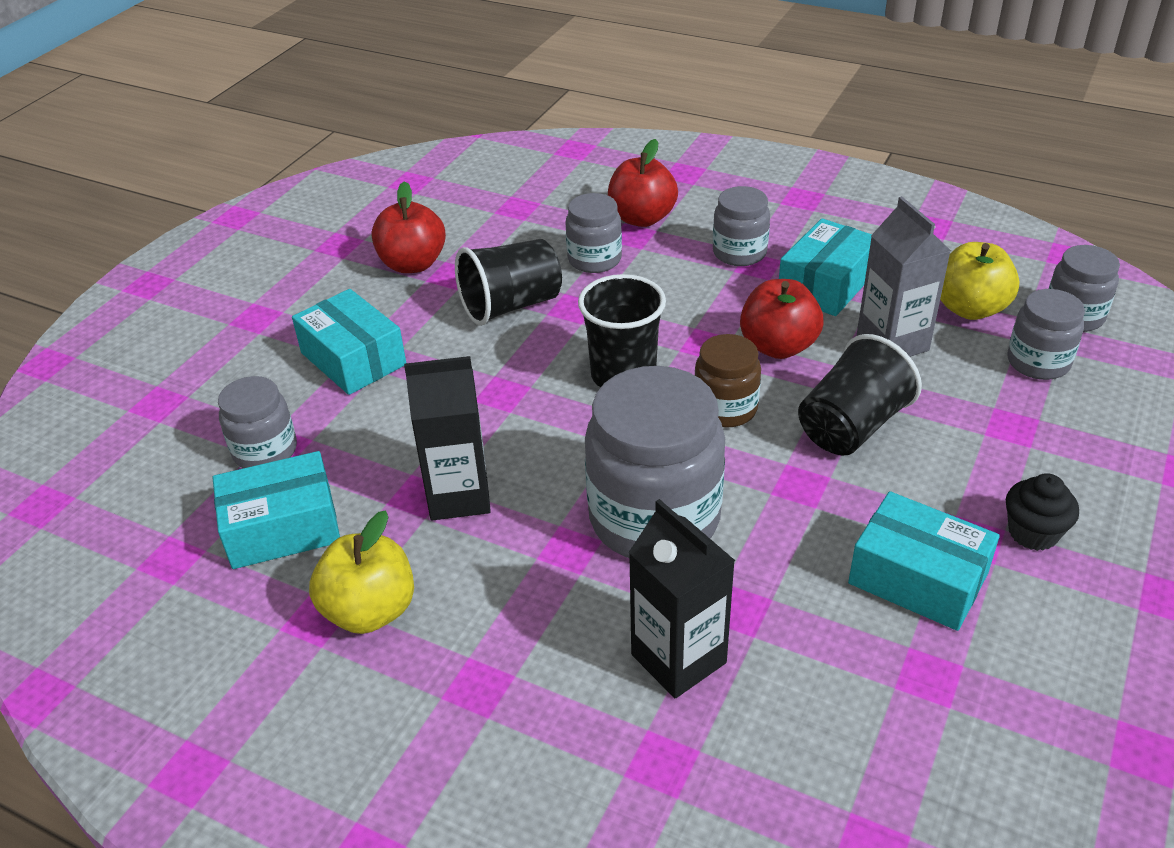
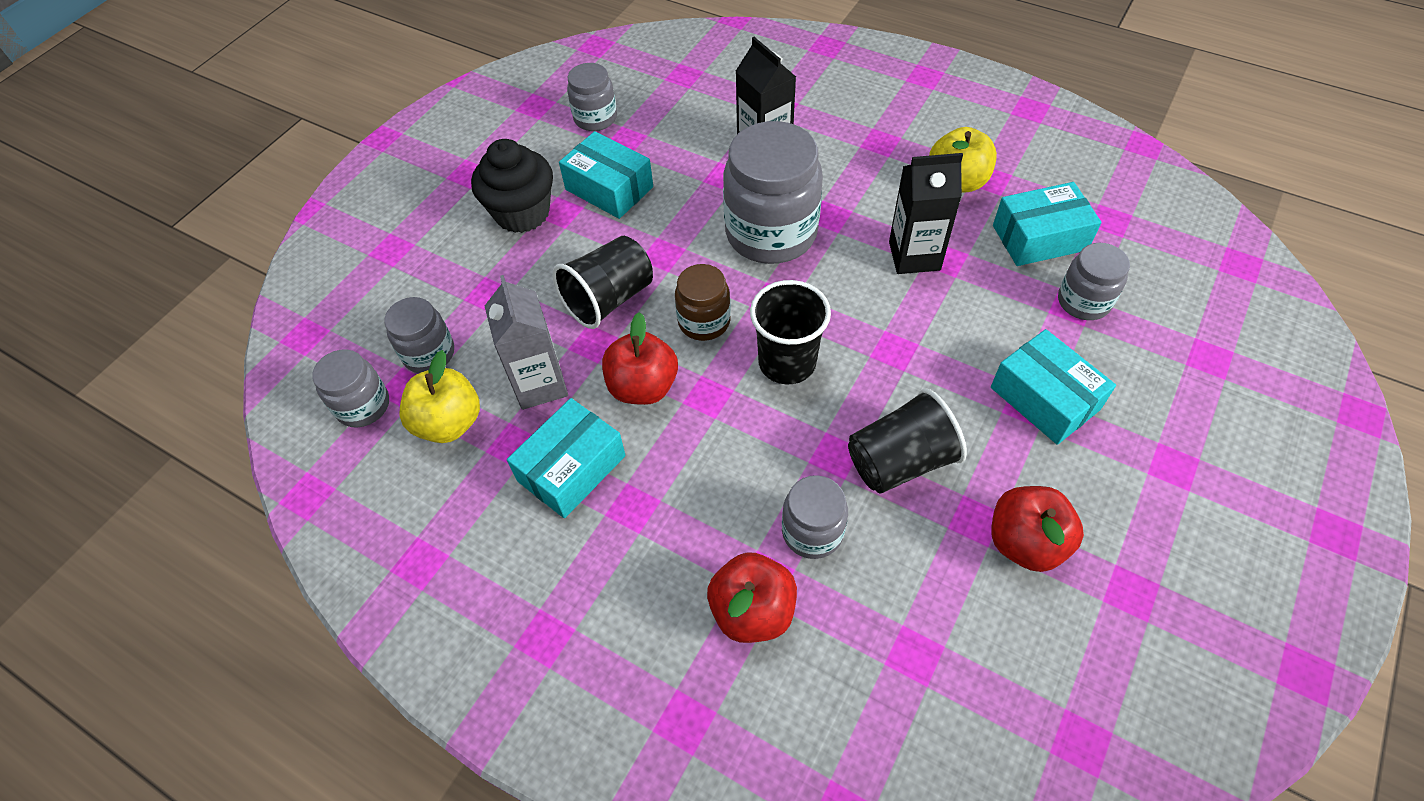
camera: 175 degrees left, 15 degrees up
grey jar [713,186,770,266] -> grey jar moved to [567,63,617,131]
black cupcake [1006,473,1079,551] -> black cupcake [471,139,553,233], size x1.73

